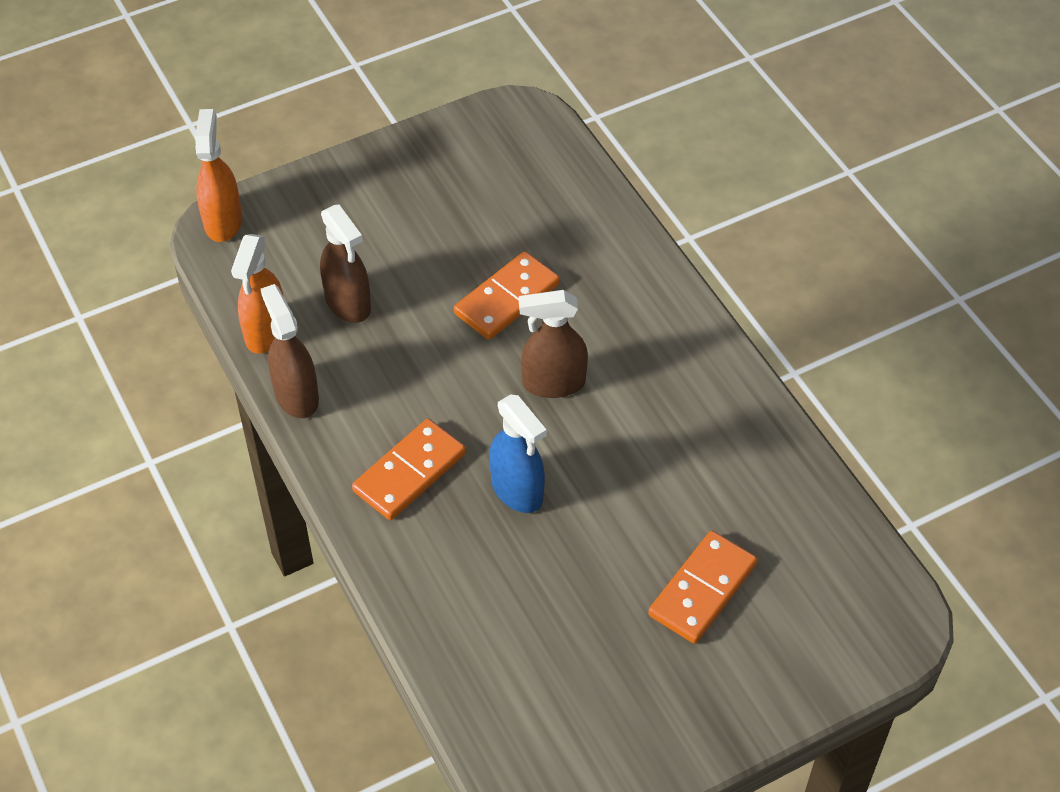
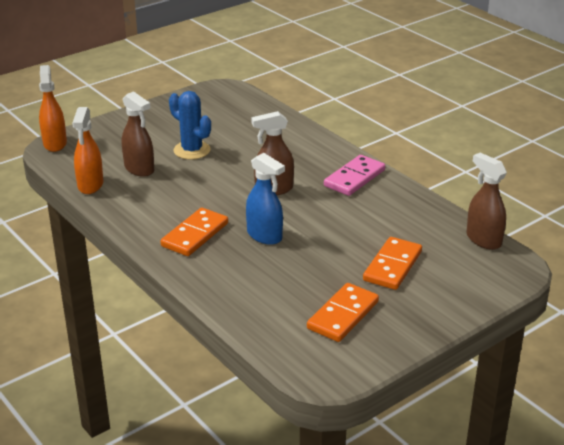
camera: 10 degrees left, 20 degrees down
brown spray bottle [261,284,319,418] -> brown spray bottle moved to [466,153,507,250]
orange domino [454,251,560,340] -> orange domino moved to [307,283,379,342]
none -> blue cactus [169,91,211,160]
none -> pink domino [324,155,385,196]

